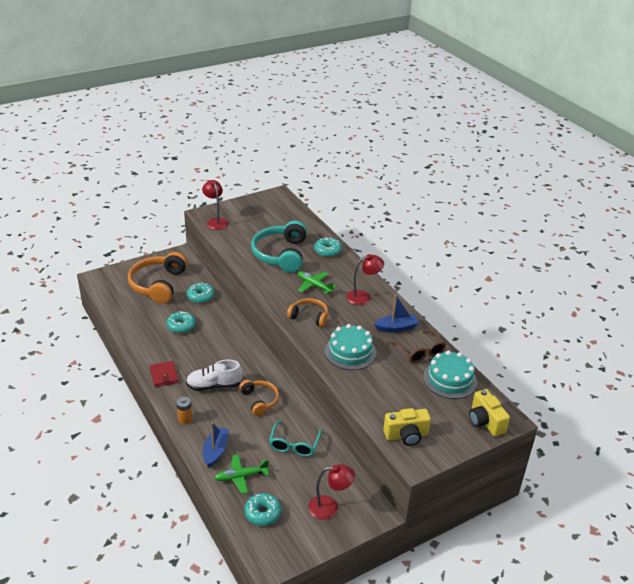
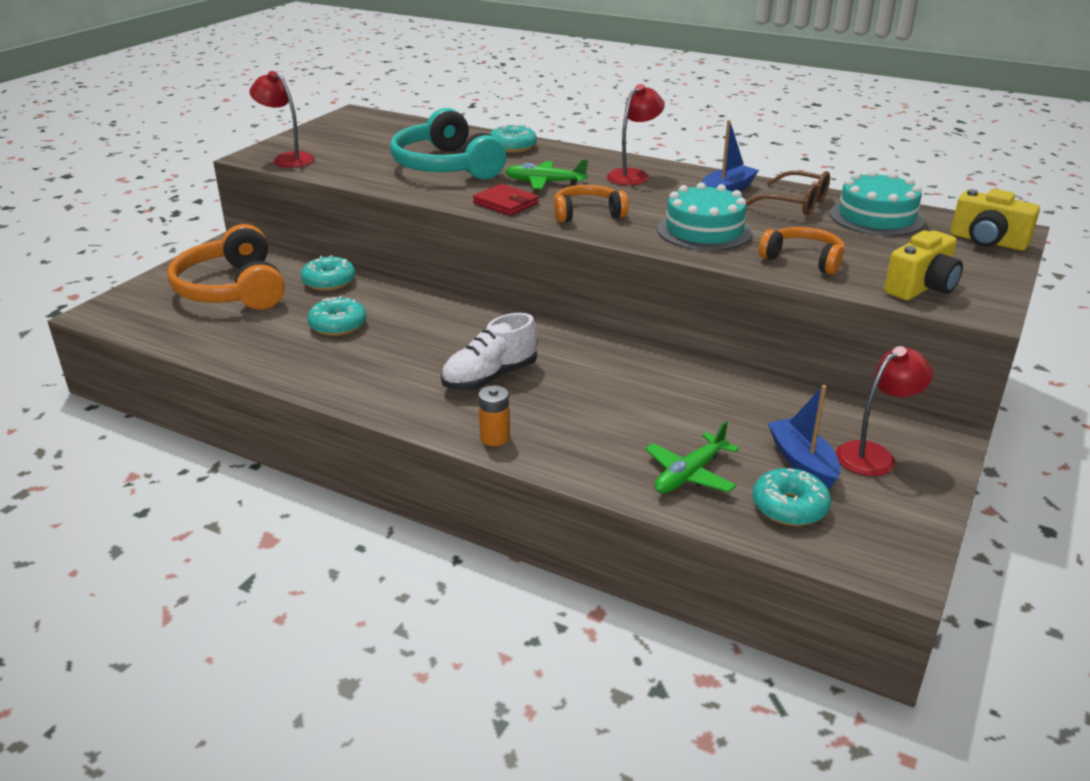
camera: 30 degrees left, 5 degrees down
red wallet [150,361,179,387] -> red wallet moved to [473,184,539,216]
blue boat [203,422,229,468] -> blue boat moved to [768,385,841,490]
orange headphones [239,380,279,416] -> orange headphones moved to [759,227,845,275]
turquoise glasses [269,421,322,457] -> none

